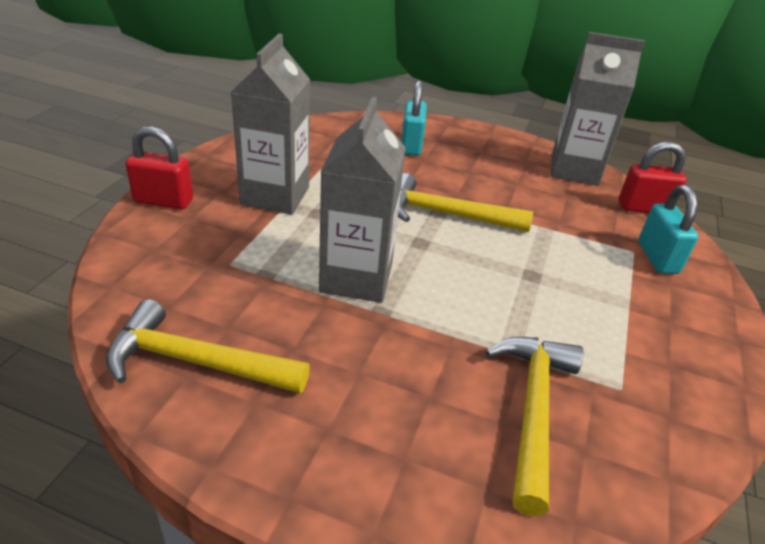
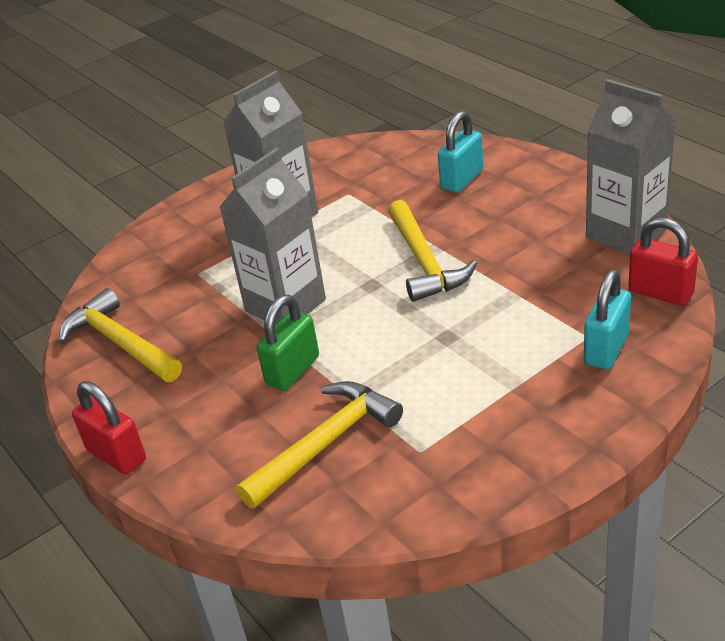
camera: 40 degrees right, 0 degrees up
red padlock [125,126,193,210] -> red padlock moved to [72,381,146,474]
yellow hammer [398,173,533,232] -> yellow hammer turned 150 degrees counterclockwise [388,200,477,302]
none -> green padlock [257,295,319,391]

